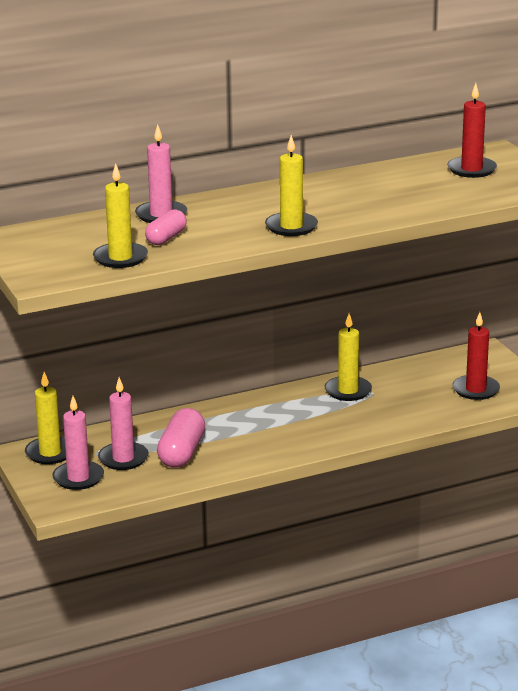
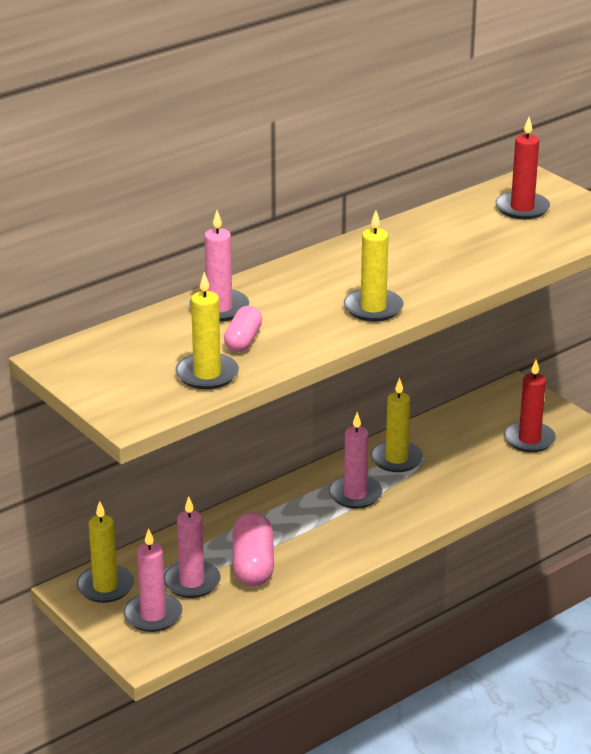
camera: 15 degrees left, 5 degrees up
none -> pink candle [329,412,382,509]

